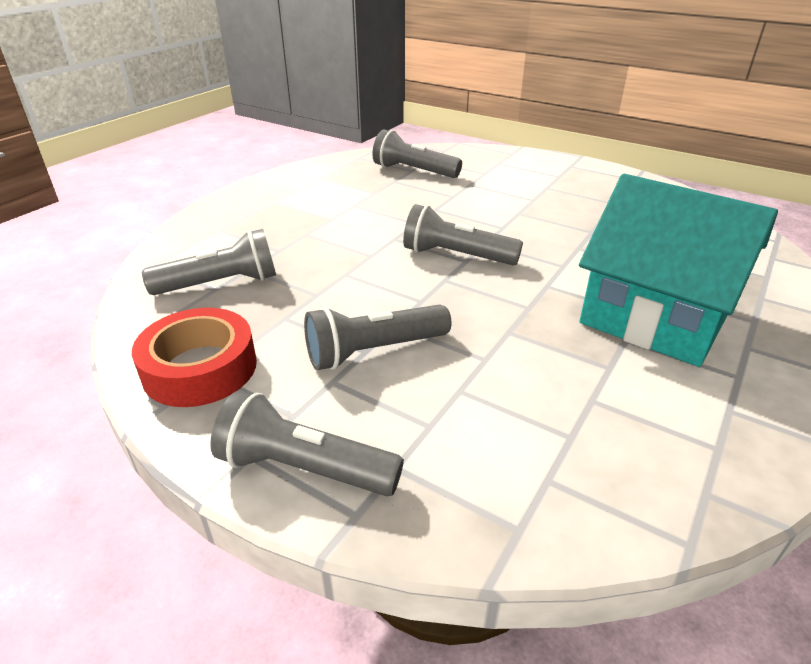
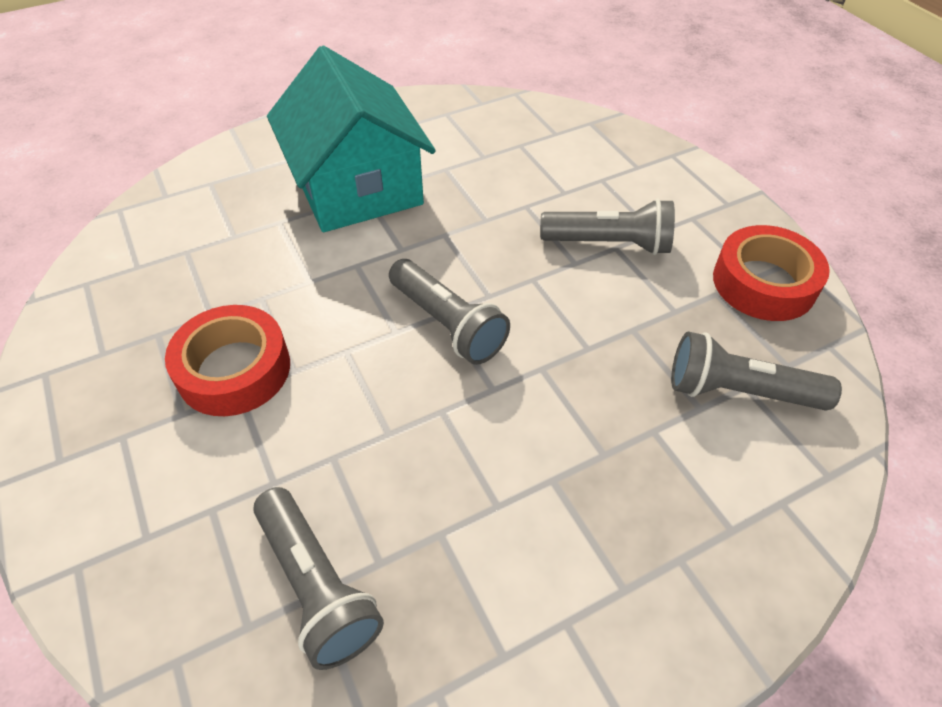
camera: 150 degrees left, 15 degrees up
grey flashlight [210,390,404,496] -> none
none -> red tape [165,305,290,416]

